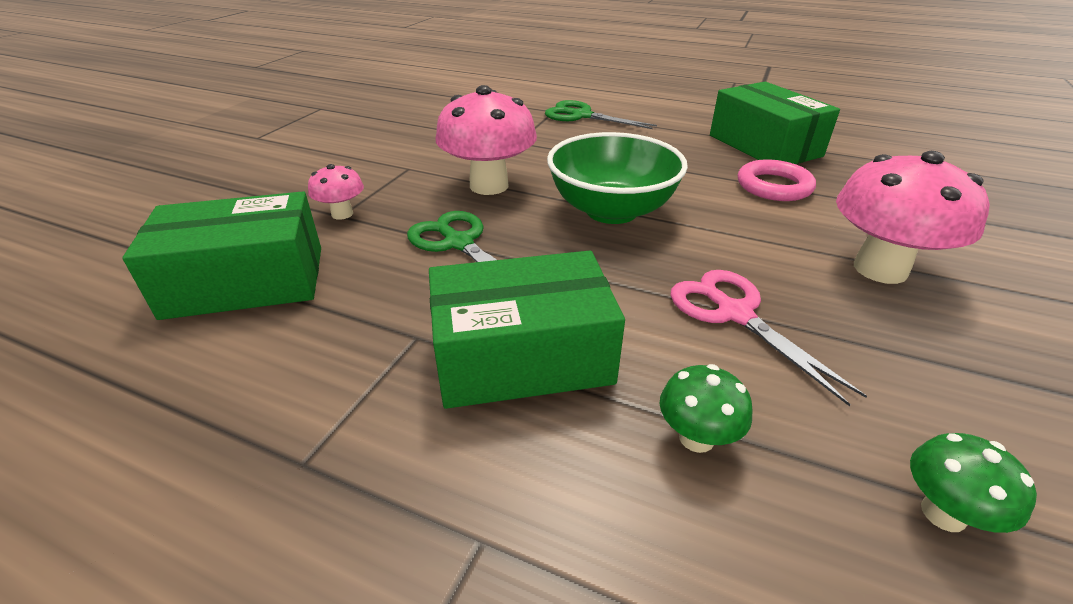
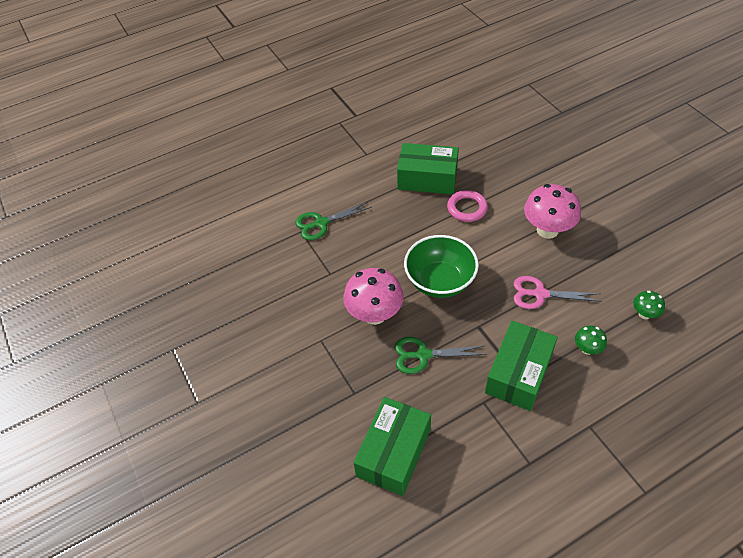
camera: 50 degrees left, 15 degrees up
pink mushroom [308,164,364,220] -> none

